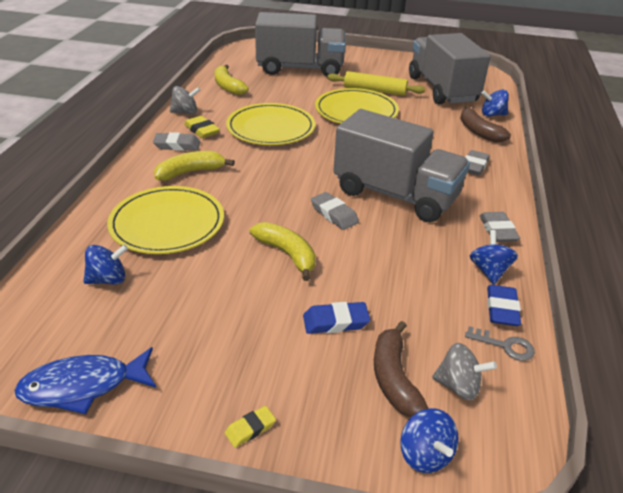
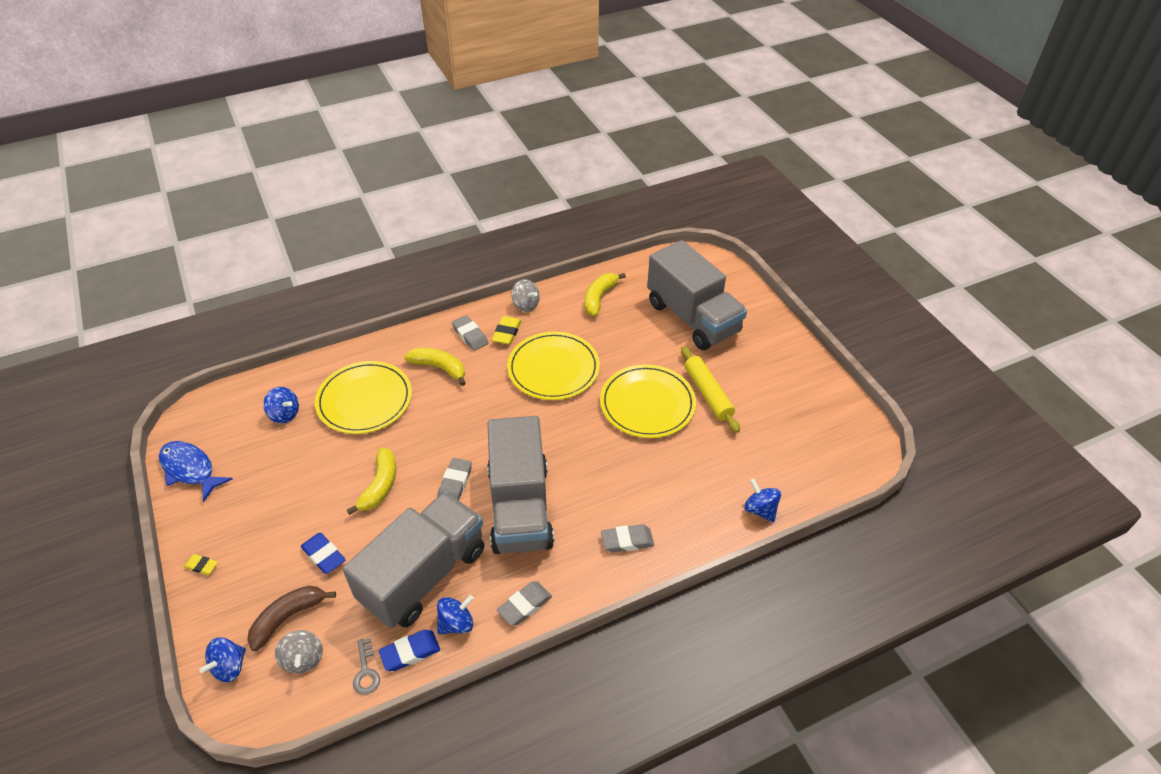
camera: 55 degrees right, 10 degrees up
grey truck [409,33,491,105] -> grey truck moved to [343,492,484,628]
brown banana [460,106,511,142] -> none

